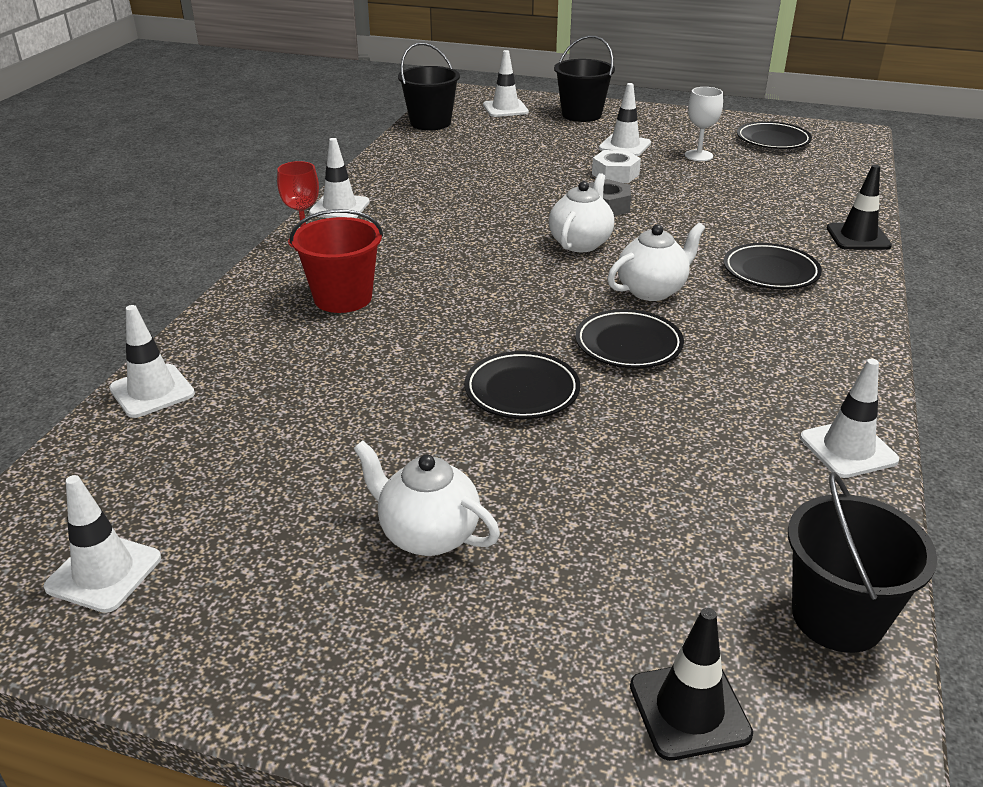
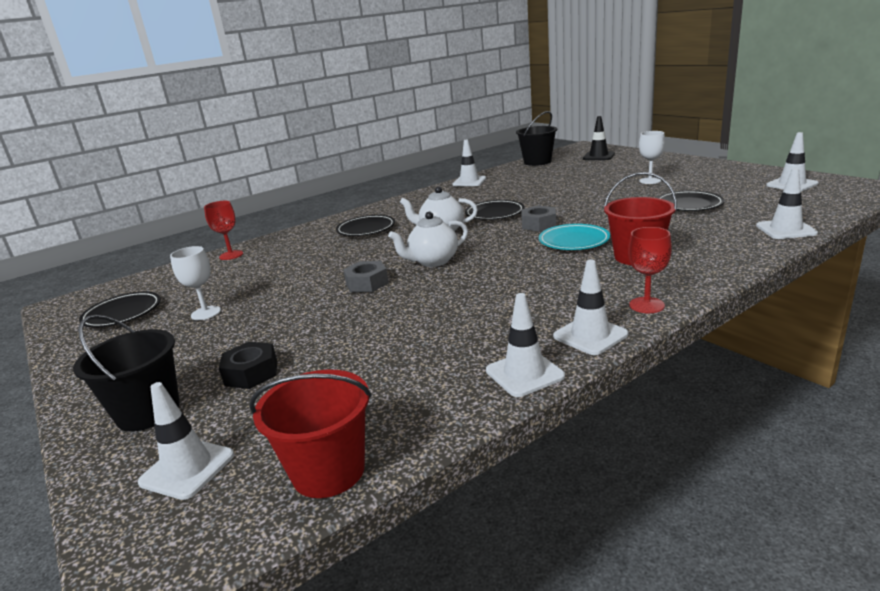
camera: 140 degrees left, 10 degrees down
white teapot [353,441,500,556] -> white goblet [639,131,665,184]
black bucket [398,42,460,130] -> red bucket [250,370,372,498]
black plate [464,351,580,419] -> black plate moved to [657,190,724,211]
white nut [592,150,641,183] -> none
white traffic cone [599,83,651,156] -> white traffic cone moved to [486,293,565,397]
black traffic cone [827,165,892,250] -> none
none -> red goblet [204,201,243,260]
none -> black nut [219,342,277,389]
none -> grey nut [522,205,556,232]
none -> turquoise plate [539,224,610,250]

